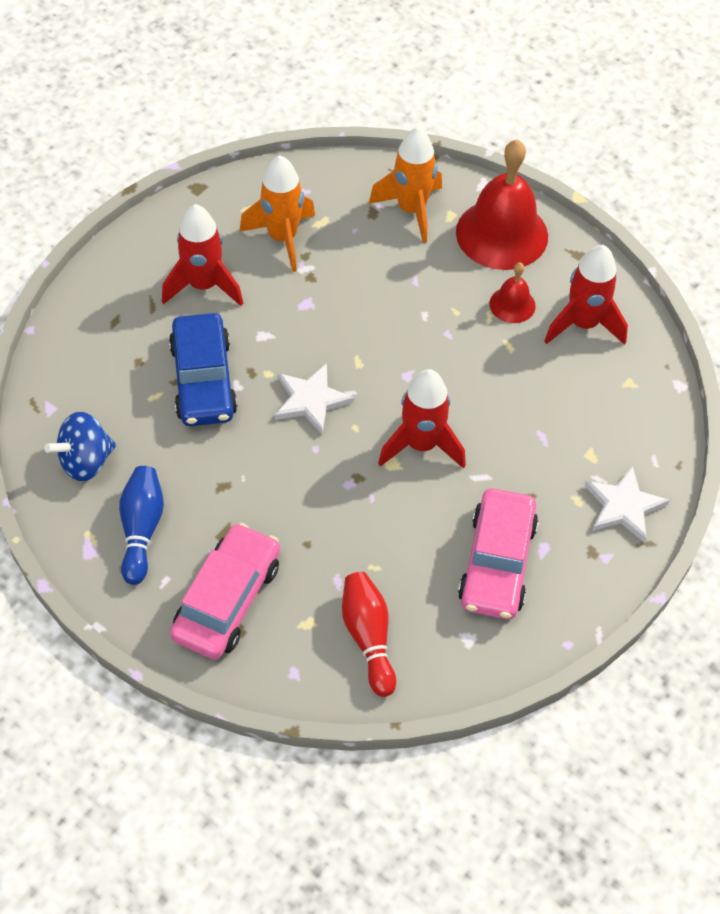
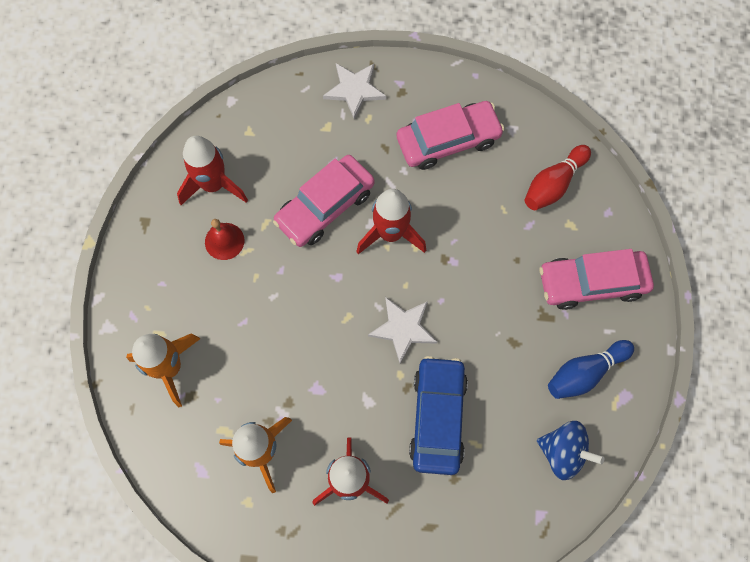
camera: 120 degrees left, 15 degrees up
blue car [169,313,237,426] -> blue car turned 45 degrees counterclockwise [409,356,468,475]
red bell [456,139,548,270] -> none
none -> pink car [273,155,375,247]

